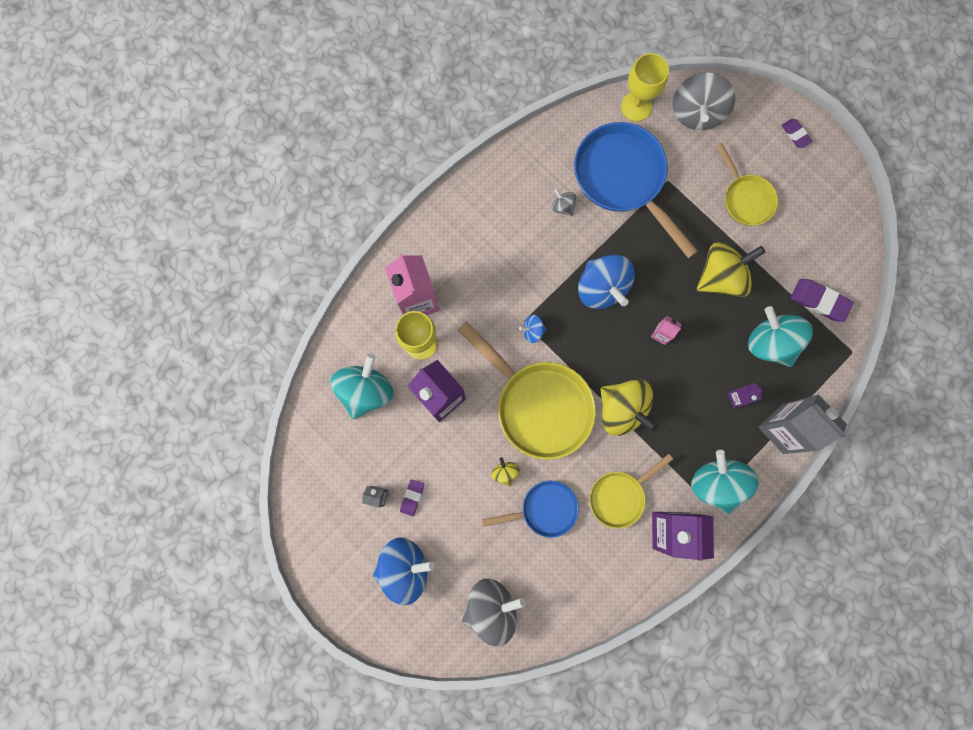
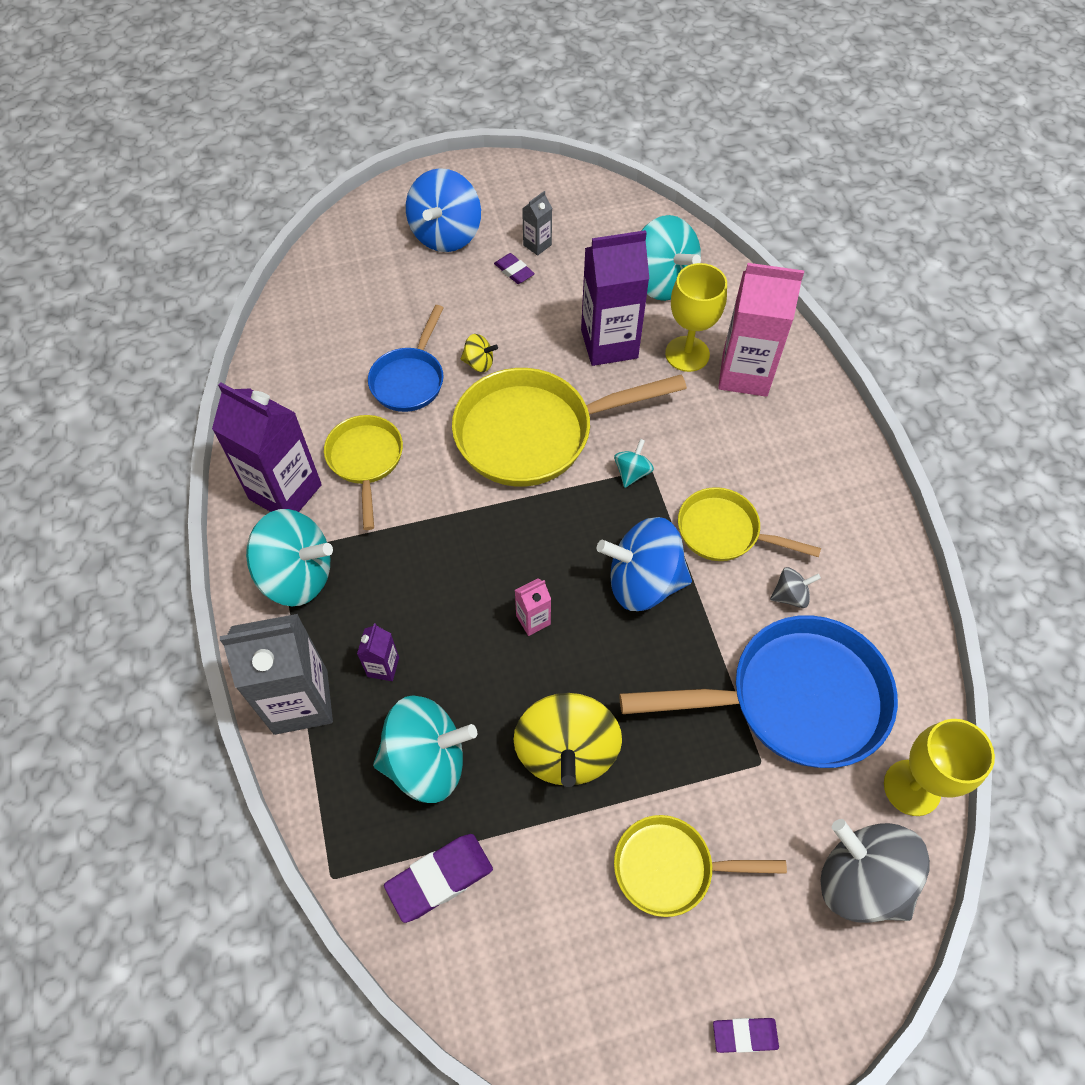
camera: 120 degrees right, 20 degrees down
grey spinning top [462,578,526,647] -> none
blue spinning top [519,315,547,343] -> turquoise spinning top [614,439,654,488]
yellow spinning top [600,379,658,436] -> none
none -> yellow pan [678,487,821,561]

